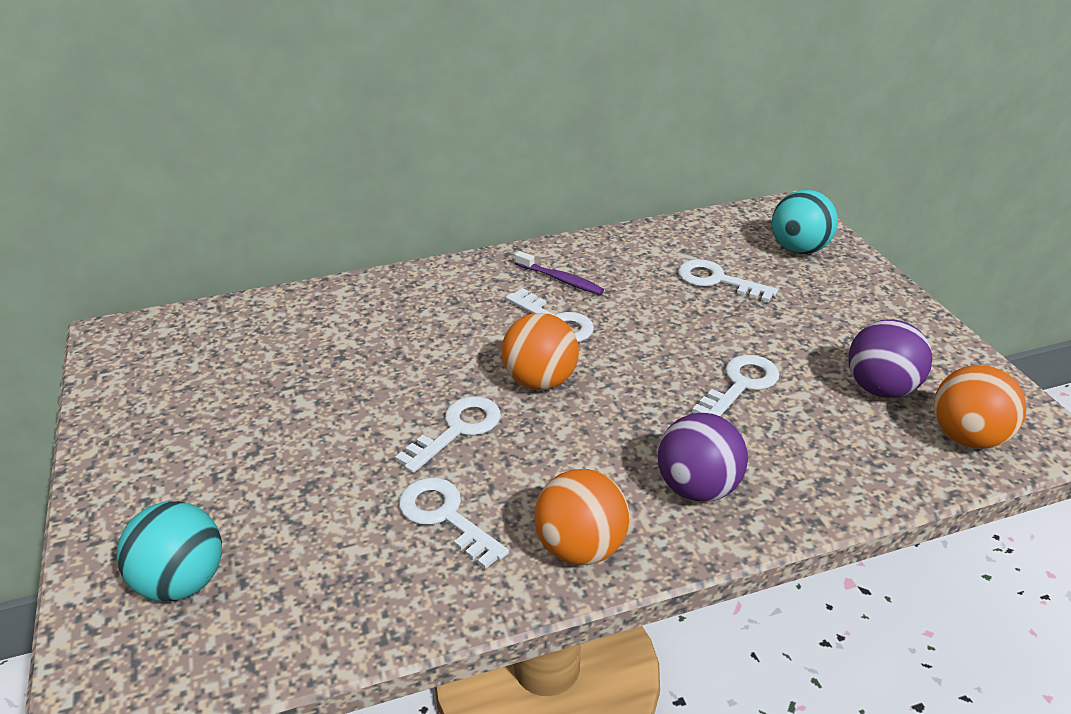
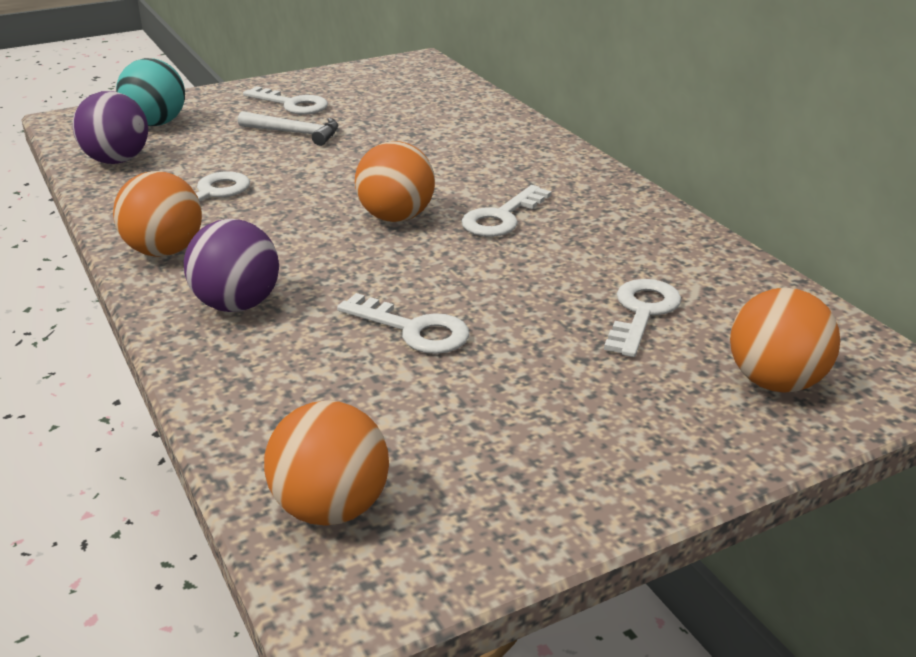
camera: 80 degrees right, 5 degrees down
white key [395,396,501,473] -> white key moved to [243,86,328,115]
purple toothbrush [515,251,604,295] -> none
turquoise ball [772,190,838,254] -> orange ball [730,288,840,393]
purple ball [848,319,933,398] -> purple ball moved to [73,91,148,164]
none -> white hammer [238,111,338,146]

